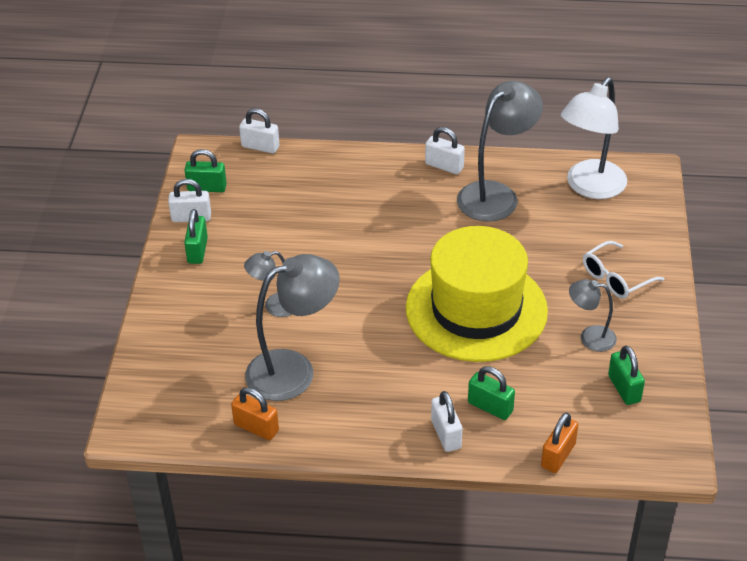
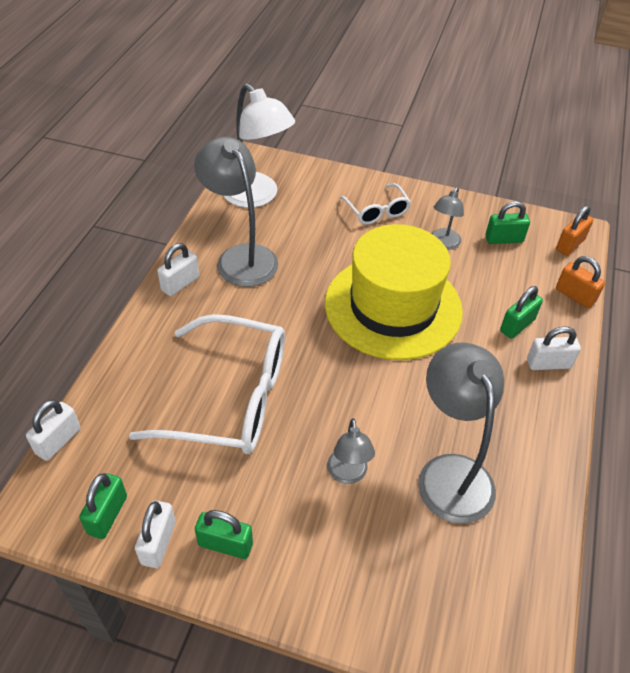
camera: 80 degrees left, 5 degrees up
orange padlock [231,387,279,440] -> orange padlock moved to [556,206,594,256]
none -> white glasses [129,314,285,454]

